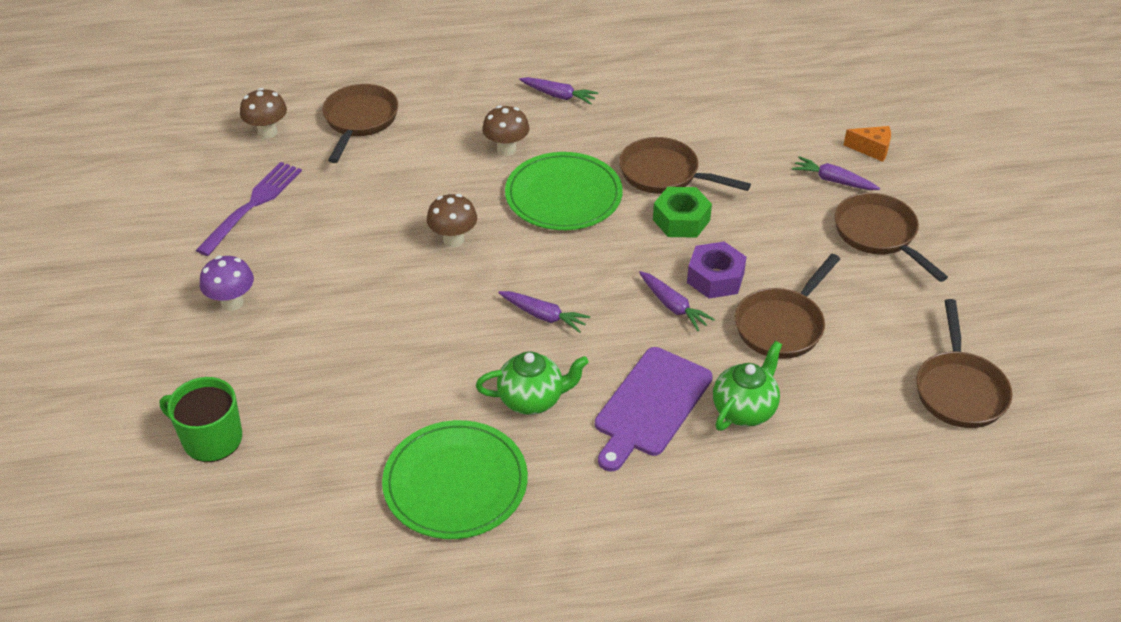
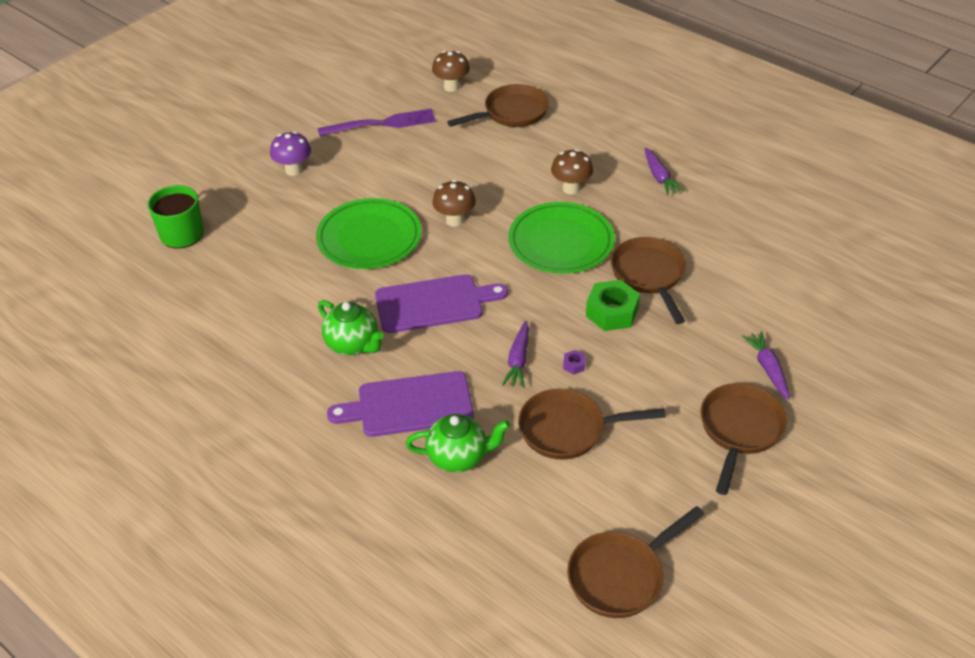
camera: 50 degrees right, 0 degrees up
green plate [382,420,528,539] -> green plate moved to [316,198,421,269]
purple carrot [498,291,590,333] -> purple cutting board [375,274,508,333]
purple nut [687,242,747,299] -> purple nut [563,350,586,375], size x0.44
orange cheese [844,126,891,162] -> none

